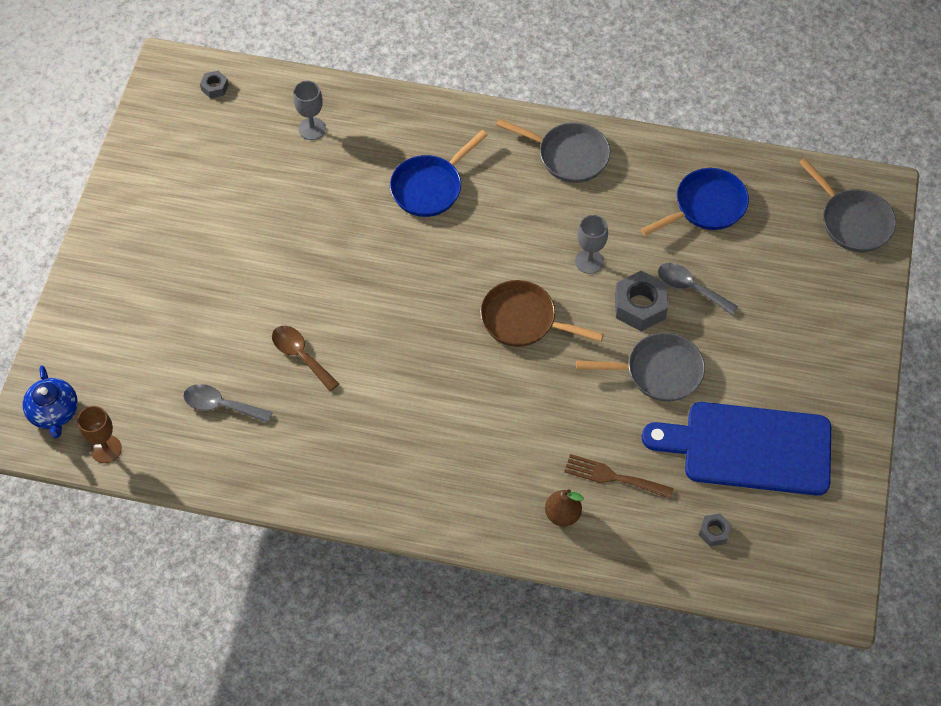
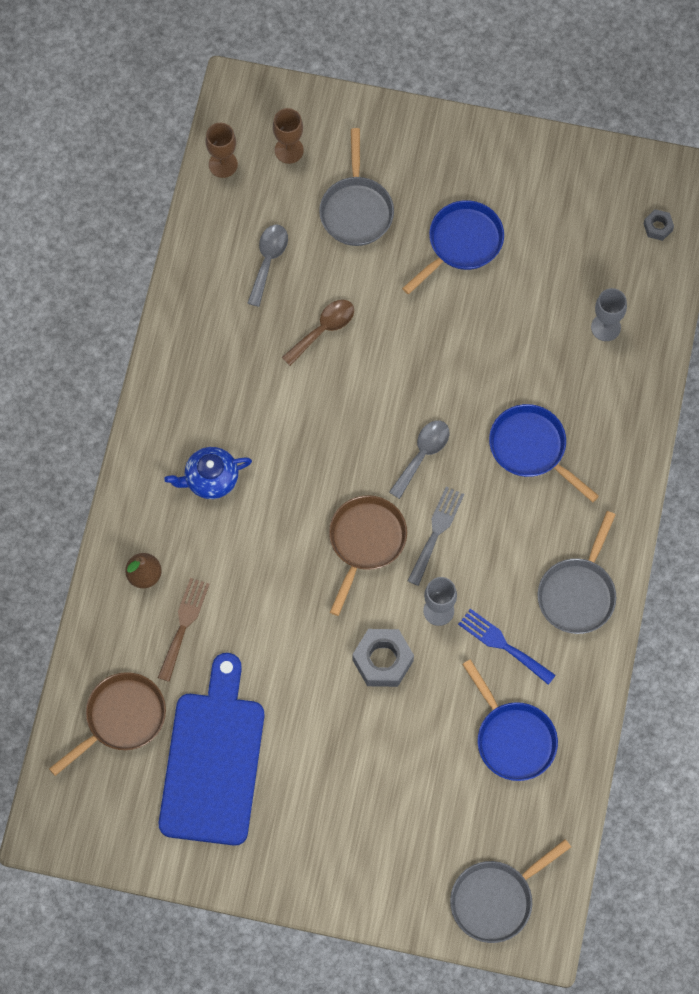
camera: 90 degrees right, 10 degrees up
blue teapot [22,365,78,438] -> blue teapot moved to [164,447,252,499]
grey pan [576,333,705,402] -> grey pan moved to [319,128,394,246]
grey spoon [658,263,738,315] -> grey spoon moved to [389,420,450,499]
grey nut [699,513,732,547] -> brown pan [49,672,166,776]
none -> brown goblet [273,108,304,164]
none -> blue pan [402,200,504,294]
none -> grey fork [408,487,464,586]
none -> blue fork [458,609,556,685]

